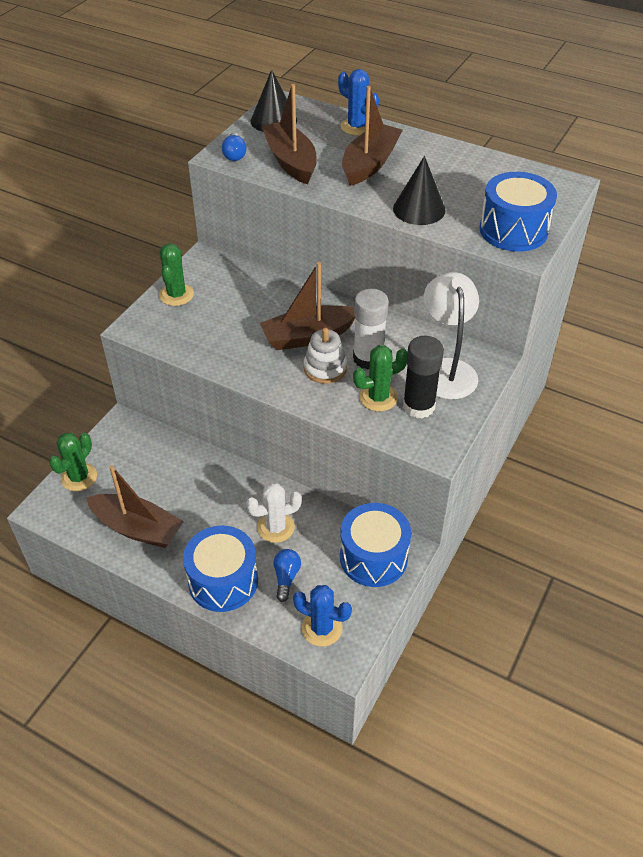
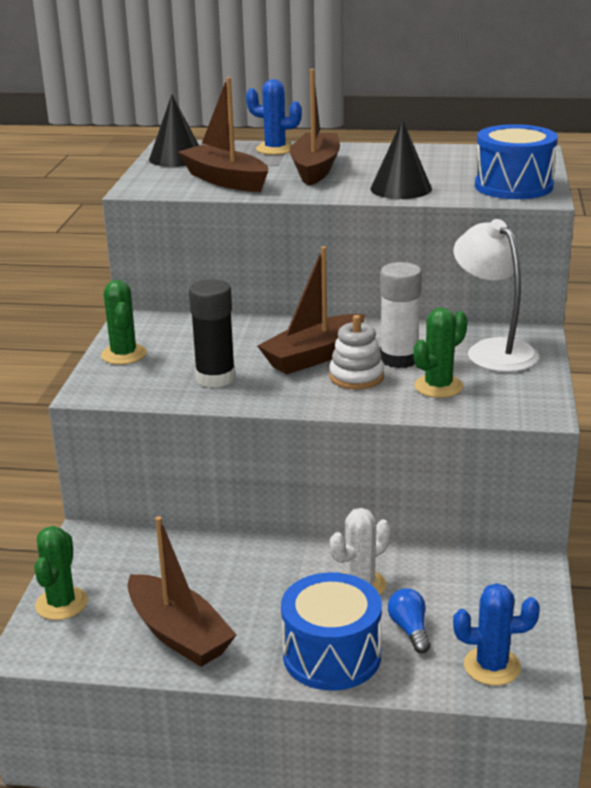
camera: 20 degrees left, 20 degrees down
brown boat [86,465,184,548] -> brown boat turned 45 degrees clockwise [127,516,236,667]
blue light bulb [222,133,246,161] -> none
blue drum [340,503,411,587] -> none
black glue stick [403,336,444,418] -> black glue stick moved to [189,279,236,388]

